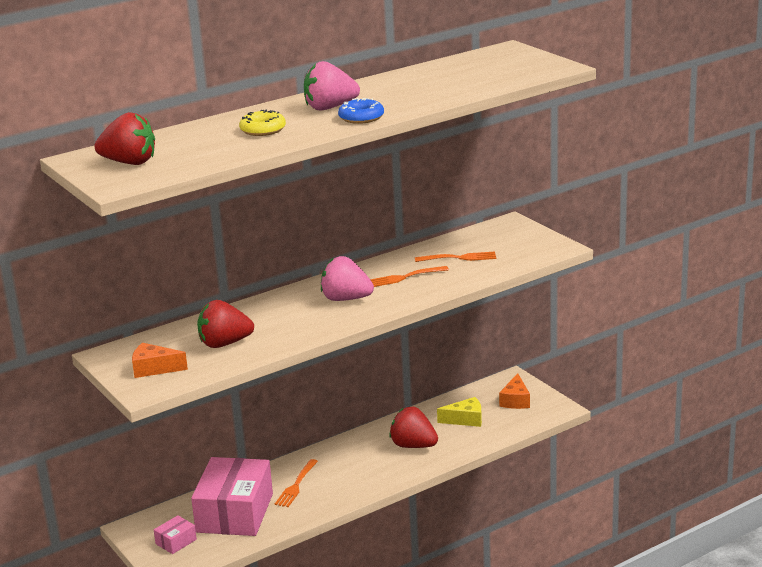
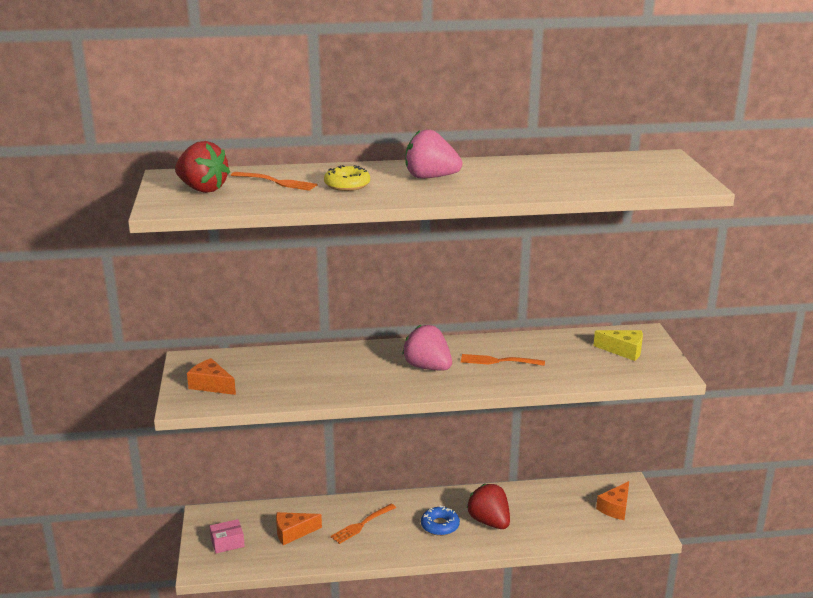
camera: 25 degrees right, 0 degrees up
pink box [191,457,273,536] -> orange cheese [276,512,322,545]
red strawberry [197,300,254,348] -> none
blue donut [338,98,384,124] -> blue donut moved to [421,506,460,536]
orange fork [415,251,497,262] -> orange fork moved to [231,172,318,191]
yellow cheese [437,397,482,427] -> yellow cheese moved to [594,330,643,361]

